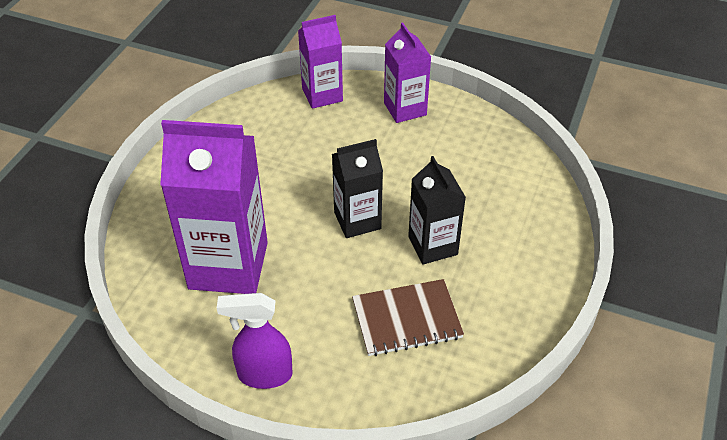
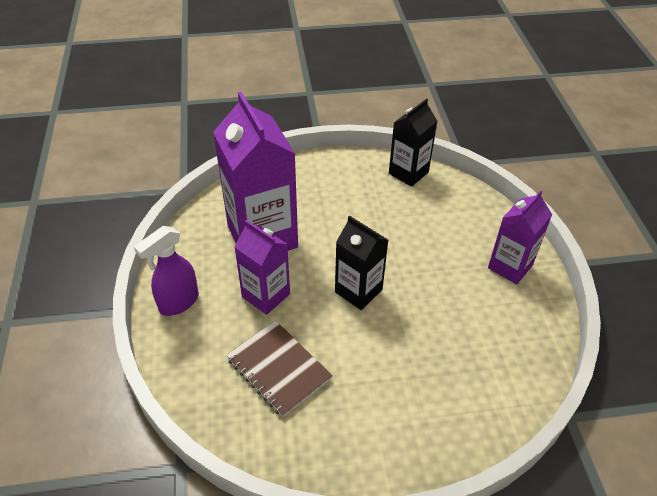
camera: 60 degrees right, 0 degrees up
purple spray bottle [217,293,293,389] -> purple spray bottle turned 105 degrees counterclockwise [134,226,199,316]
purple carton [298,15,343,109] -> purple carton moved to [234,220,290,315]
black carton [408,156,466,265] -> black carton moved to [389,99,437,187]

